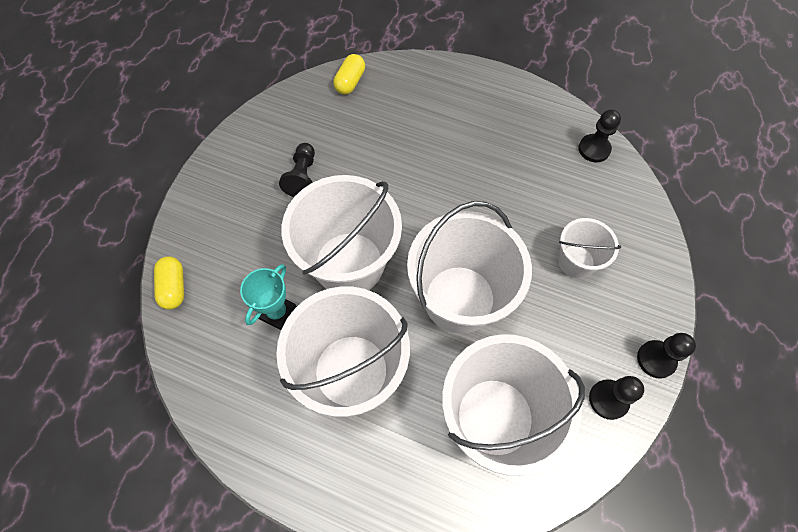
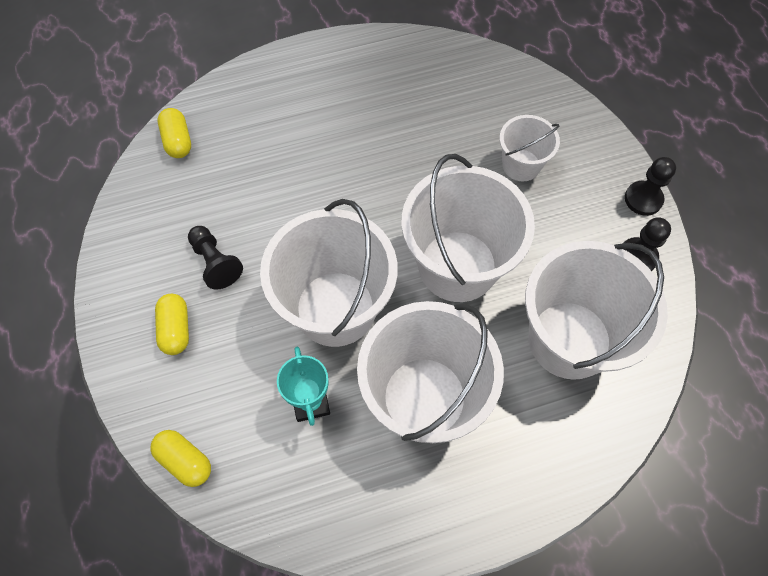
camera: 40 degrees left, 0 degrees up
black pawn [578,109,621,163] -> none
none -> yellow capsule [155,294,189,355]

